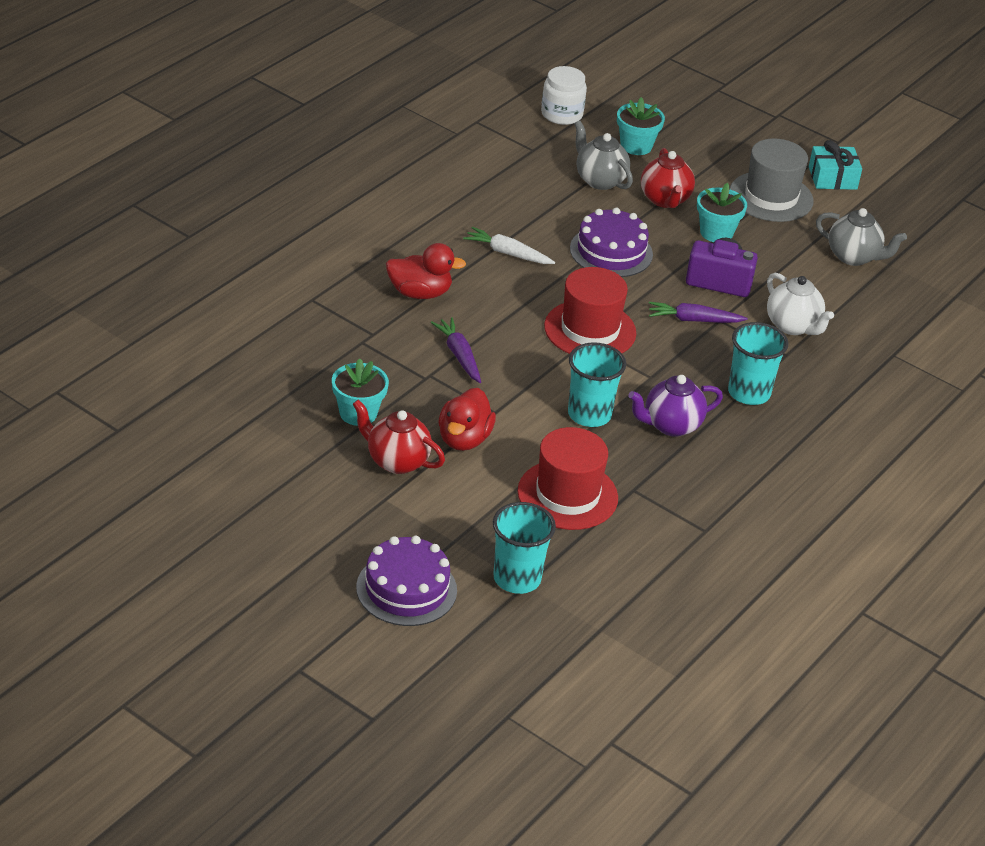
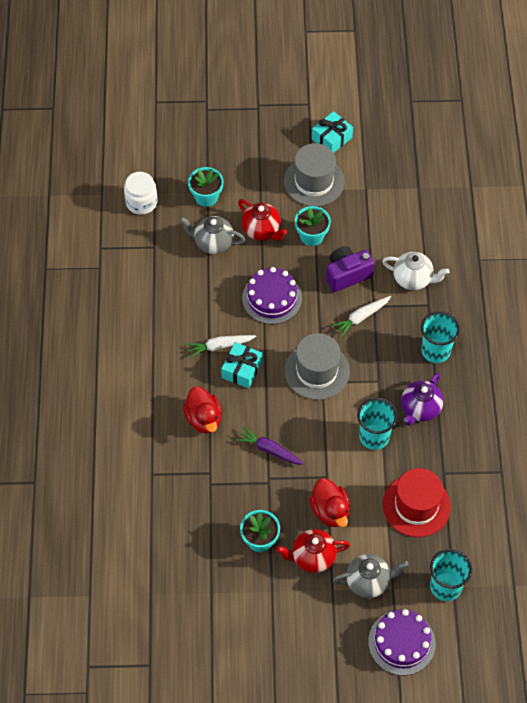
camera: 35 degrees left, 20 degrees up
red duck [386,243,466,299] -> red duck turned 105 degrees clockwise [183,387,222,434]
red hat [544,267,636,354] -> grey hat [285,333,350,400]
purple carrot [649,302,748,323] -> white carrot [332,296,391,337]
grey teapot [816,208,907,266] -> grey teapot moved to [333,554,409,598]
none -> turquoise gift [221,342,262,388]

